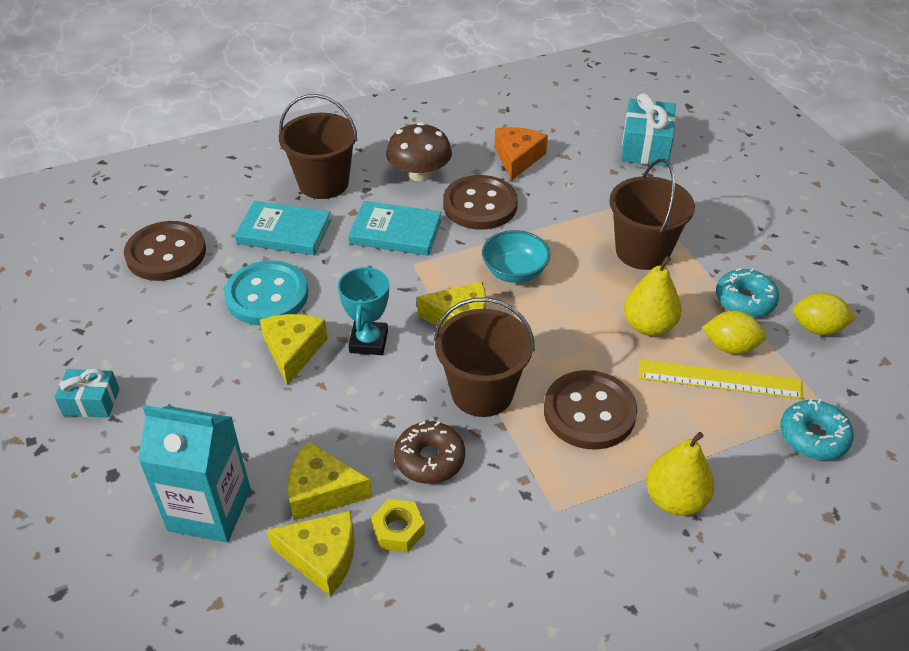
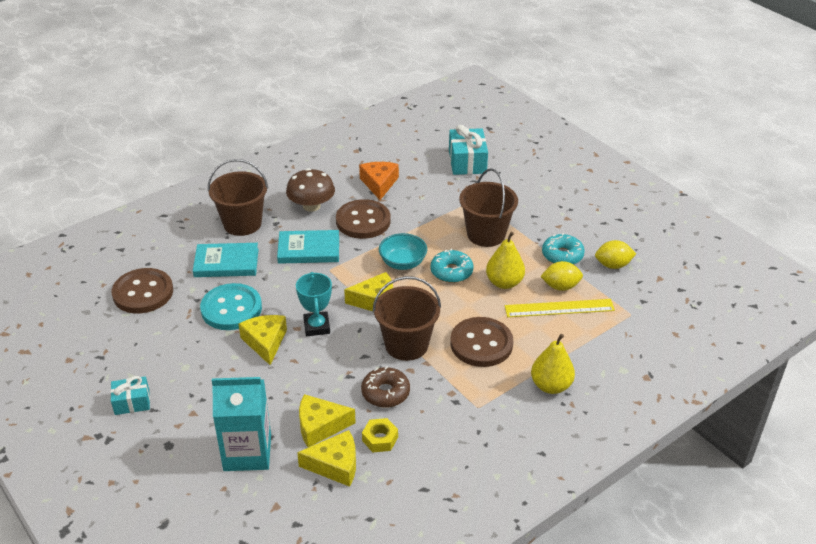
camera: 15 degrees left, 5 degrees down
turquoise donut [780,399,854,460] -> turquoise donut moved to [431,249,473,283]

